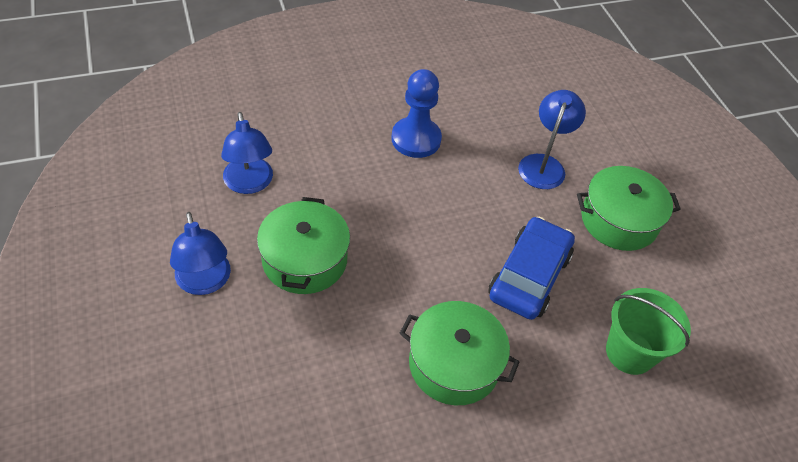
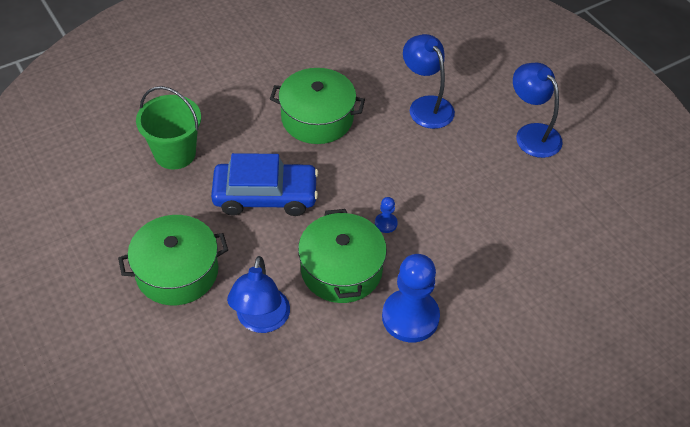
camera: 170 degrees right, 0 degrees up
blue lamp [221,112,273,194] -> blue lamp moved to [403,34,455,129]
green pot [257,197,350,294] -> green pot moved to [298,209,387,303]
blue car [488,217,575,320] -> blue car turned 105 degrees counterclockwise [211,153,318,216]
none -> blue pawn [375,197,398,233]

